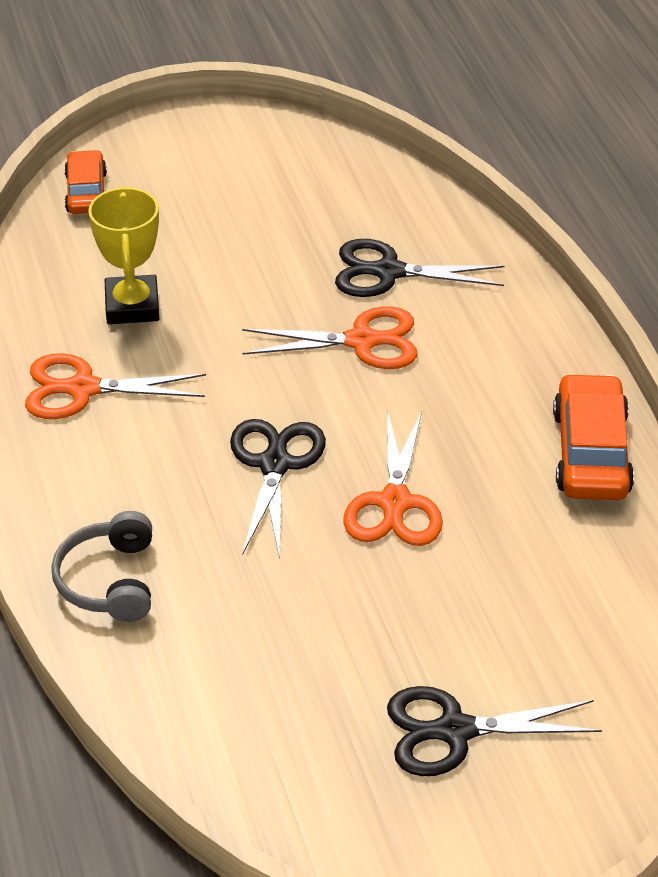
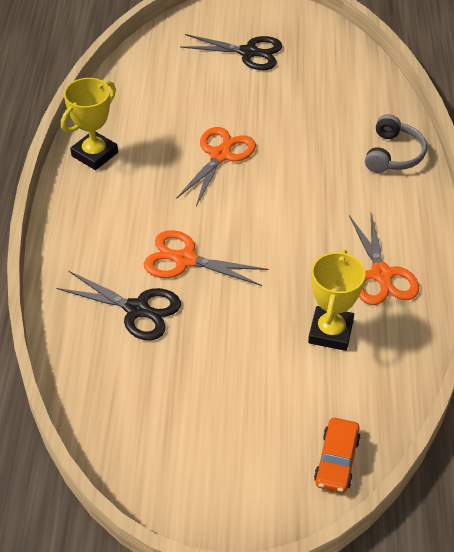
camera: 160 degrees left, 5 degrees up
orange scissors [25,353,206,419] -> orange scissors turned 60 degrees clockwise [349,213,419,305]
black scissors [230,419,326,559] -> none
orange car [553,373,634,500] -> yellow trophy [61,78,118,170]

